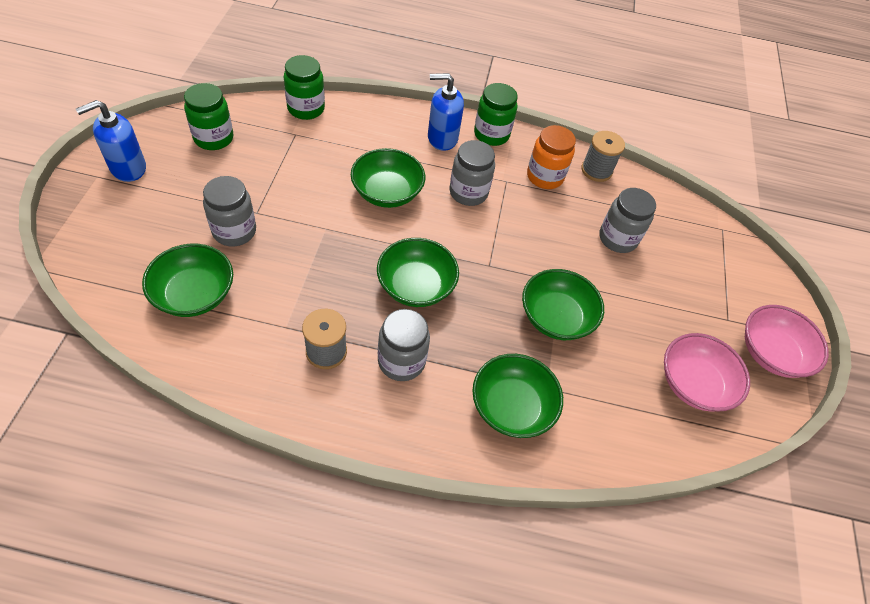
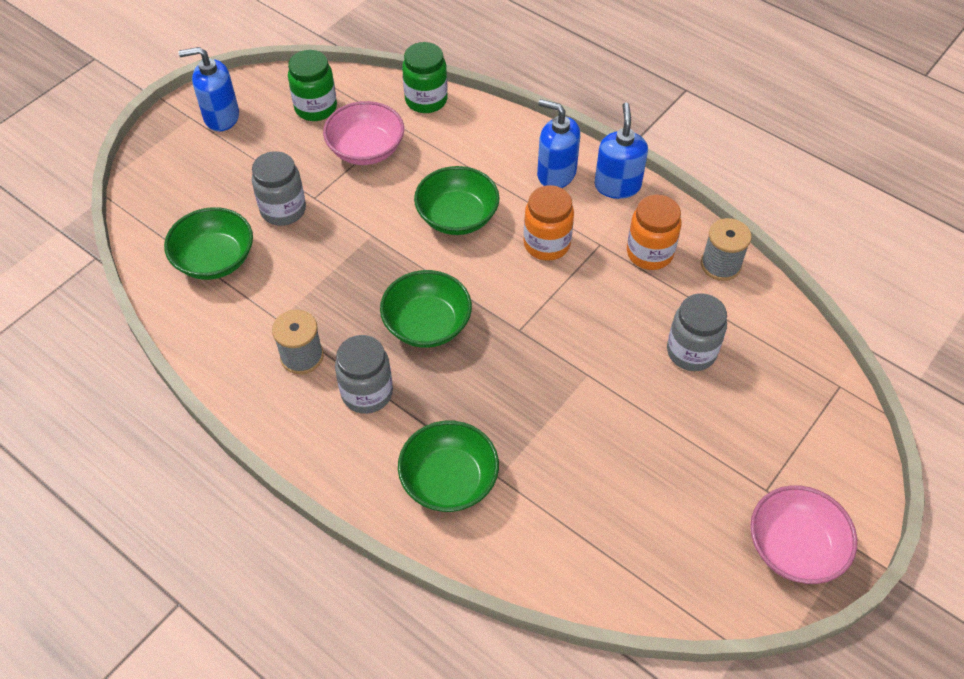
camera: 35 degrees right, 0 degrees up
grey jar [449,140,495,206] -> orange jar [523,185,574,261]
green jar [474,83,518,146] -> blue soap dispenser [594,103,648,199]
green bowl [522,269,604,340] -> none
pink bowl [664,333,750,412] -> pink bowl moved to [323,101,404,165]

